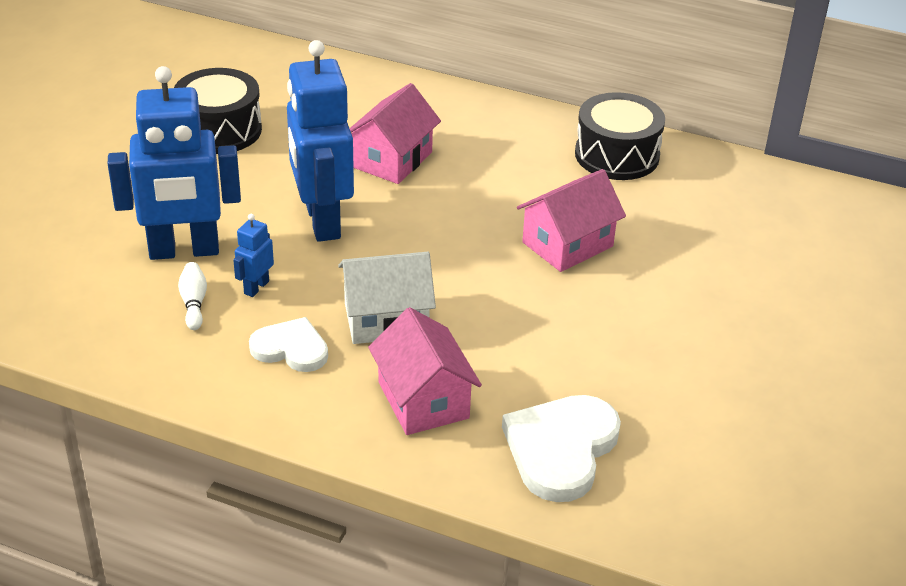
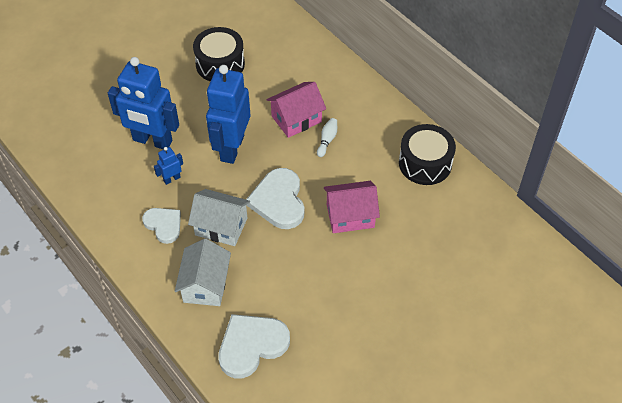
camera: 30 degrees right, 15 degrees up
white bowling pin [178,262,207,330] -> white bowling pin moved to [317,118,337,157]
pink house [368,307,482,435] -> white house [175,239,231,306]
none -> white heart [246,168,305,229]

